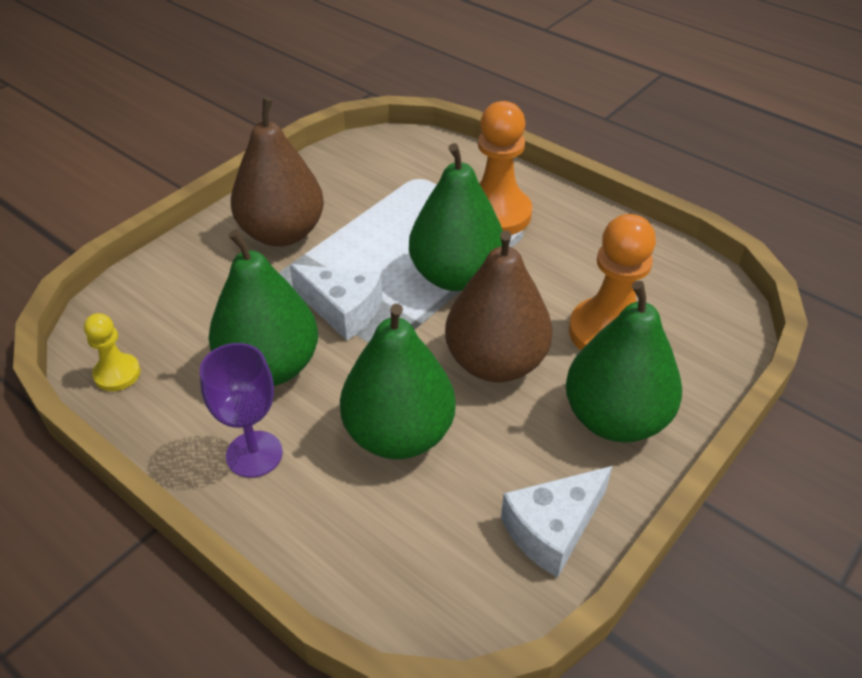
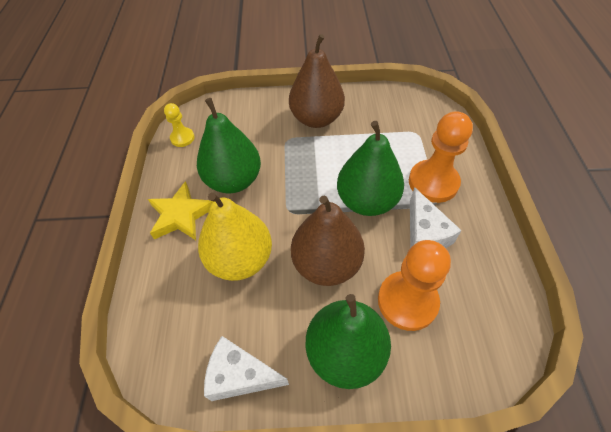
camera: 50 degrees right, 10 degrees up
purple goblet [200,343,283,478] -> yellow star [148,181,213,240]
white cheese [289,264,383,341] -> white cheese moved to [410,187,462,248]
green pear [340,304,456,459] -> yellow pear [198,193,272,281]

